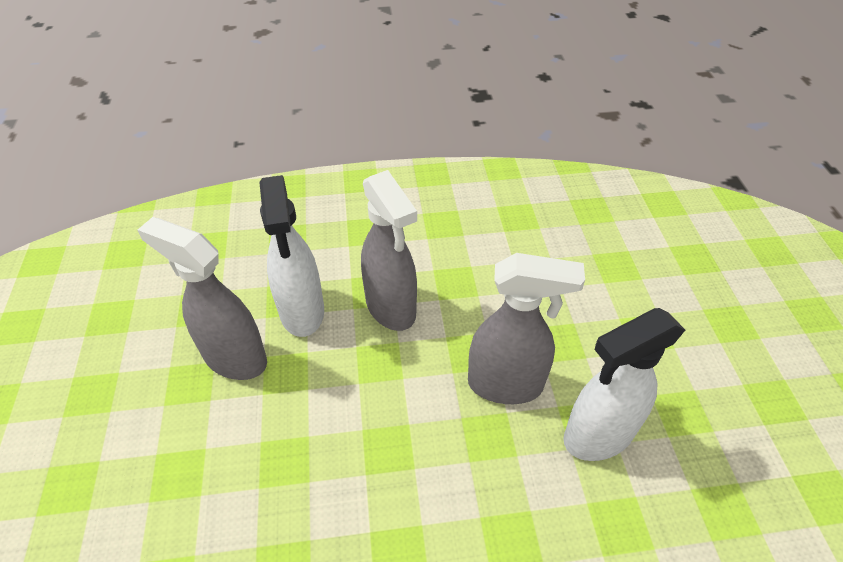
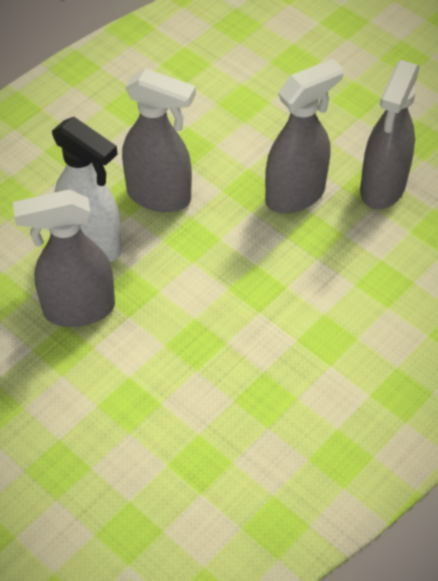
camera: 40 degrees left, 5 degrees up
white spray bottle [563,308,685,461] -> grey spray bottle [360,60,420,209]

